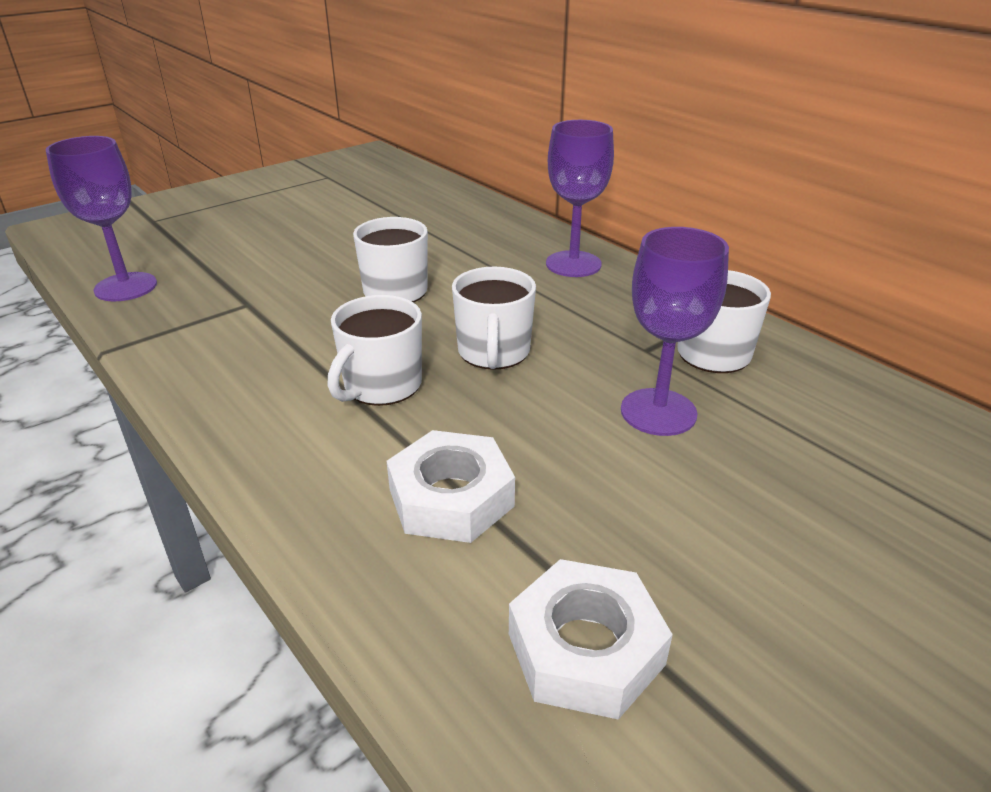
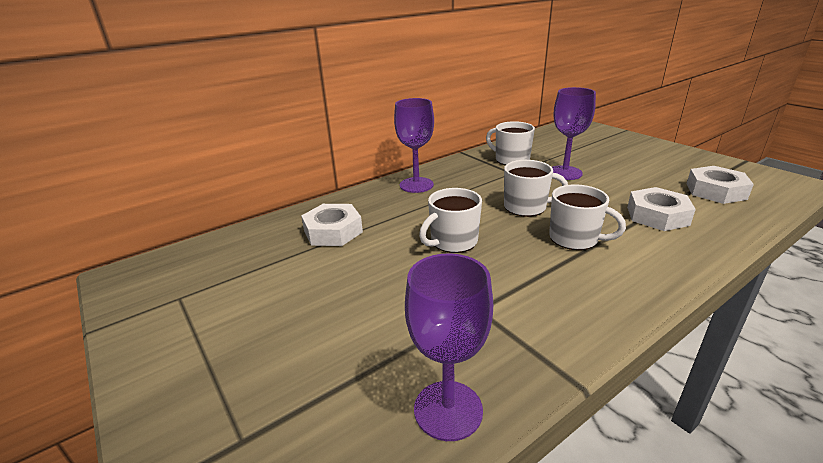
camera: 85 degrees left, 5 degrees down
none -> white nut [301,204,363,246]

